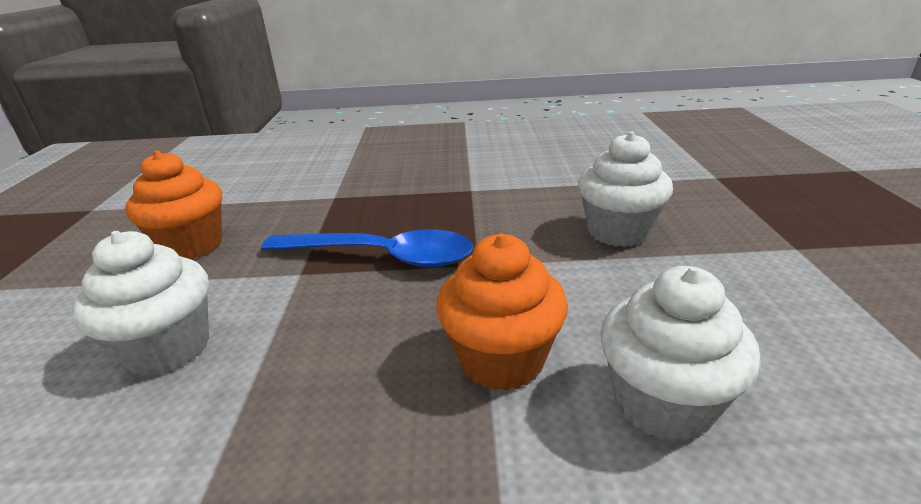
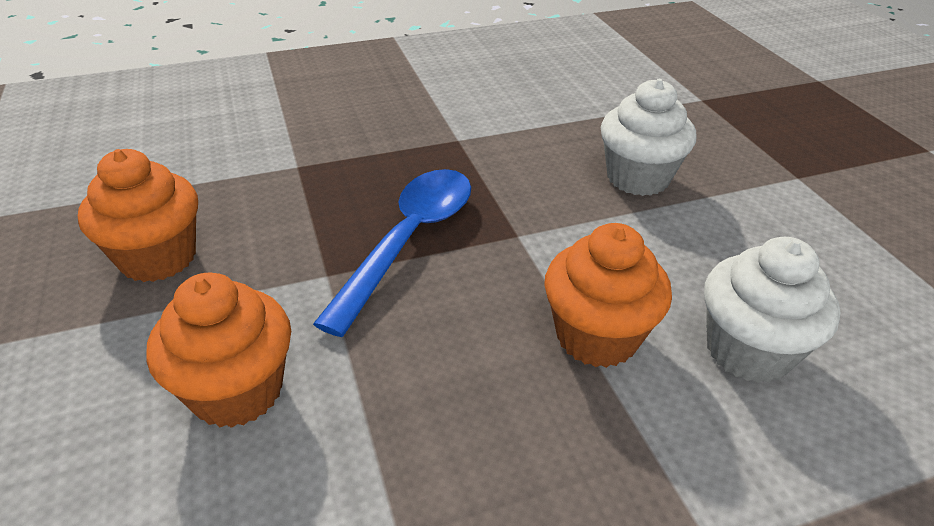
camera: 20 degrees left, 10 degrees up
white cupcake [72,231,209,376] -> orange cupcake [146,273,291,428]
blue spoon [261,229,473,267] -> blue spoon turned 60 degrees counterclockwise [313,169,471,337]

